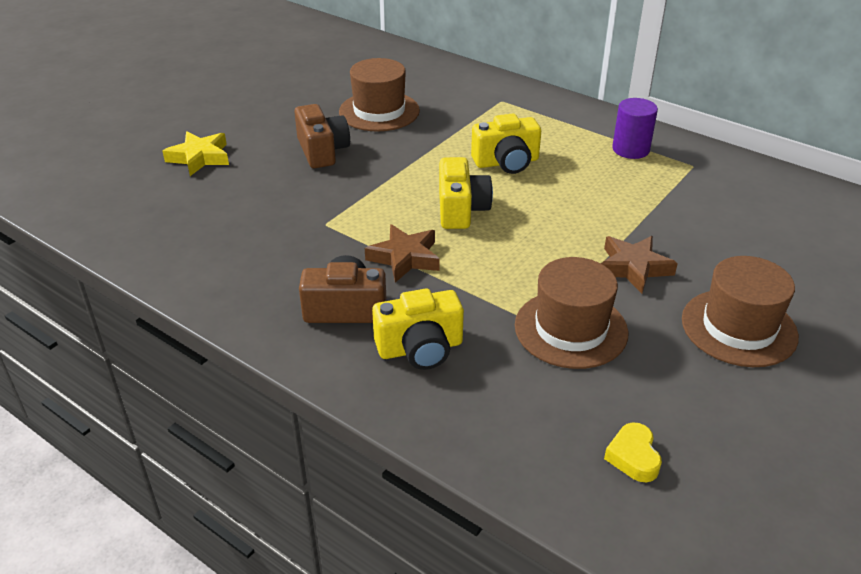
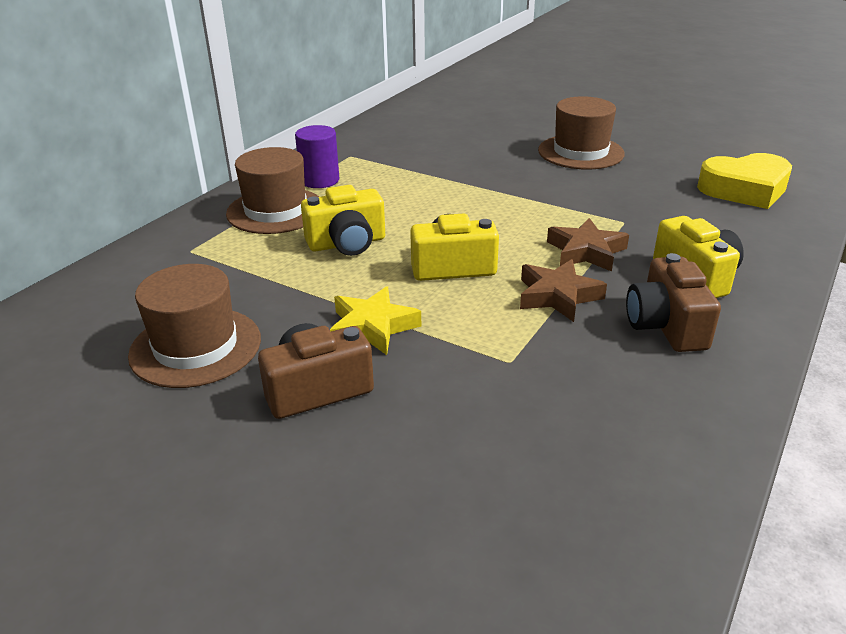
camera: 95 degrees left, 5 degrees down
yellow star [163,132,229,176] -> yellow star moved to [330,286,421,355]
yellow camera [471,114,541,174] -> yellow camera turned 90 degrees clockwise [301,185,385,256]
brown hat [515,257,628,369] -> brown hat moved to [226,147,319,234]
brown star [601,236,678,294] -> brown star moved to [547,218,629,272]
yellow heart [604,422,662,482] -> yellow heart [697,153,792,209], size x2.01

